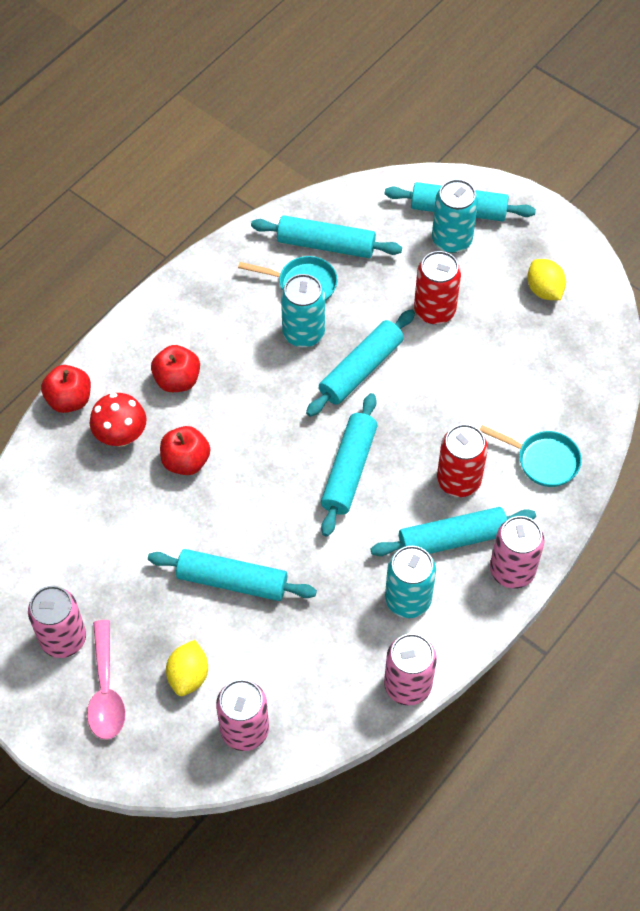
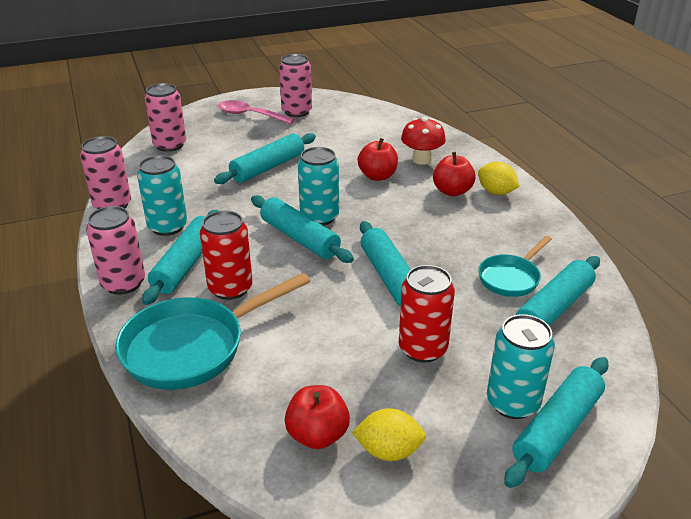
camera: 120 degrees right, 25 degrees down
red apple [41,365,91,413] -> red apple moved to [285,385,350,449]
yellow lemon [166,640,208,696] -> yellow lemon moved to [478,162,520,195]
turquoise can [281,274,325,347] -> turquoise can moved to [298,147,339,226]
turquoise pan [479,425,582,487] -> turquoise pan [115,273,310,390], size x1.76

